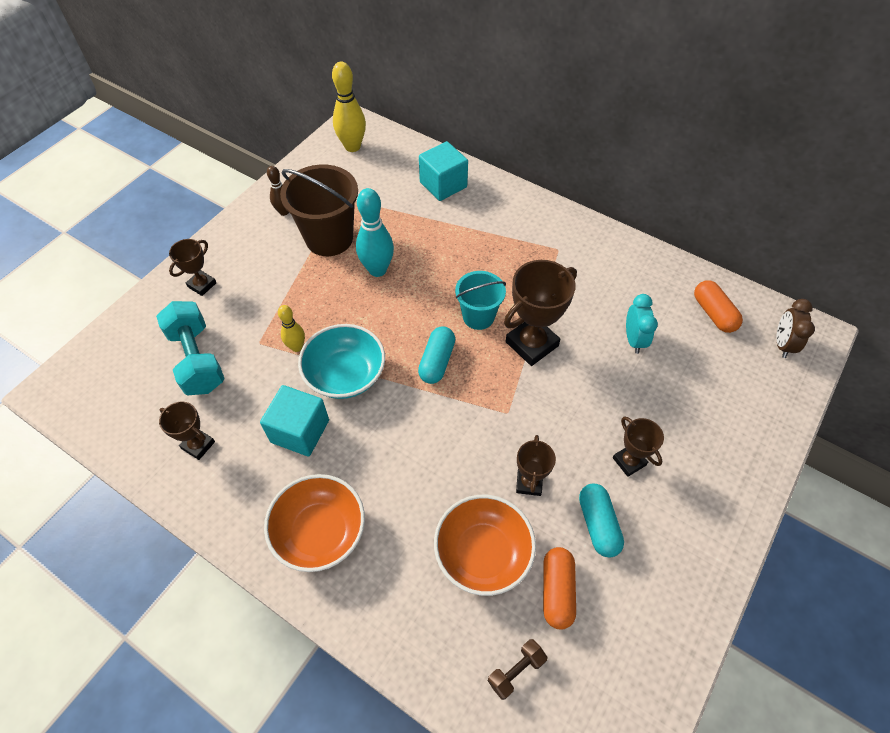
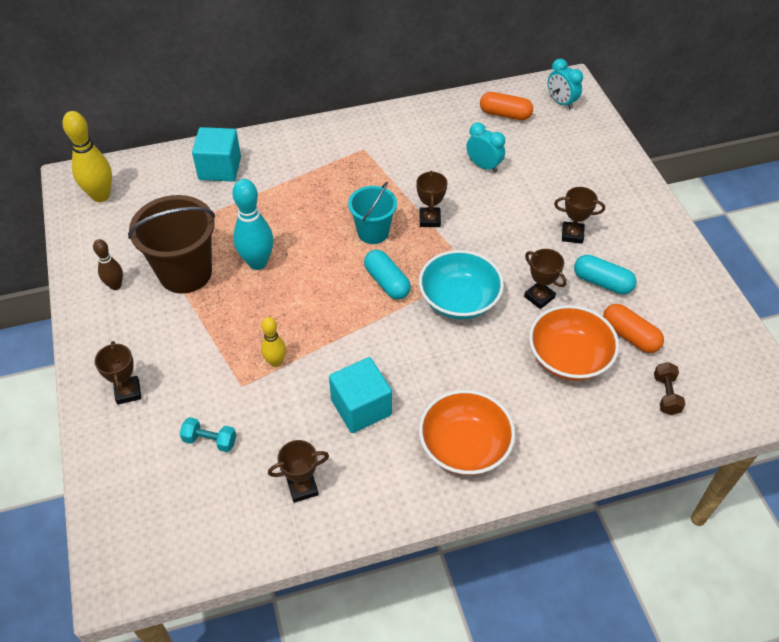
camera: 50 degrees left, 5 degrees down
turquoise dumbbell [156,301,225,395] -> turquoise dumbbell [180,417,236,452], size x0.49
turquoise bowl [298,324,385,399] -> turquoise bowl moved to [419,250,504,319]
brown trophy [504,260,577,366] -> brown trophy [416,171,448,227], size x0.57
brown clock [776,299,815,358] -> turquoise clock [548,59,583,110]

